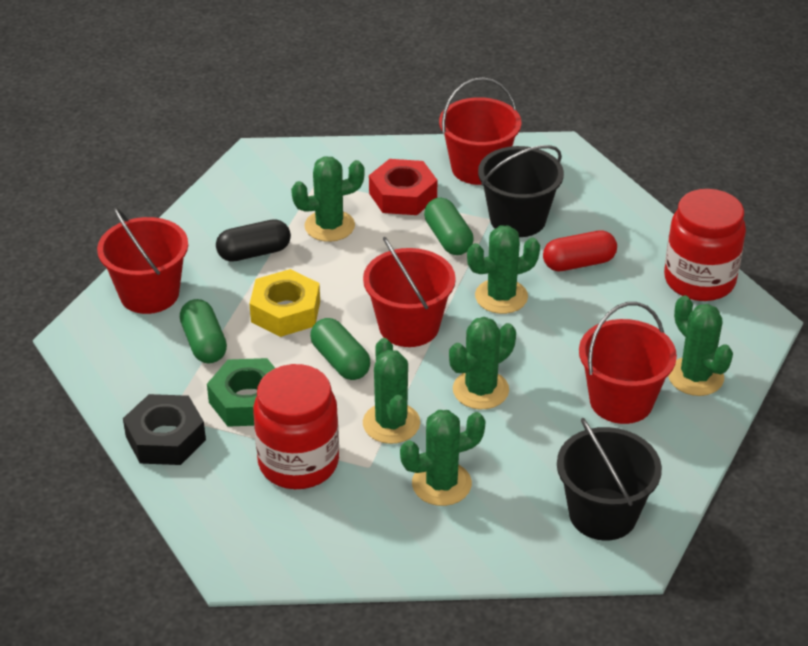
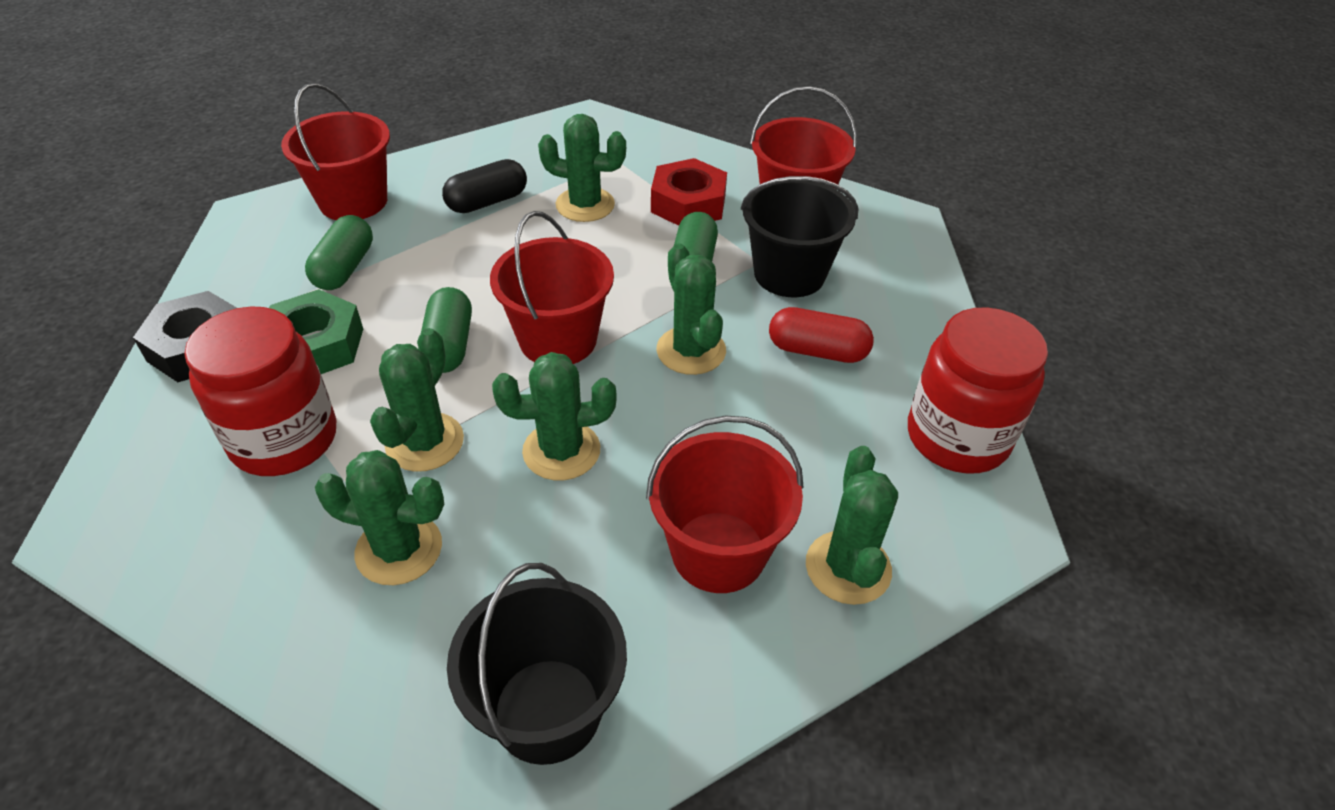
camera: 30 degrees right, 5 degrees up
black capsule [216,219,291,262] -> black capsule turned 45 degrees counterclockwise [442,159,527,213]
yellow nut [249,269,320,337] -> none
green cactus [467,225,540,314] -> green cactus turned 60 degrees clockwise [656,243,726,375]

